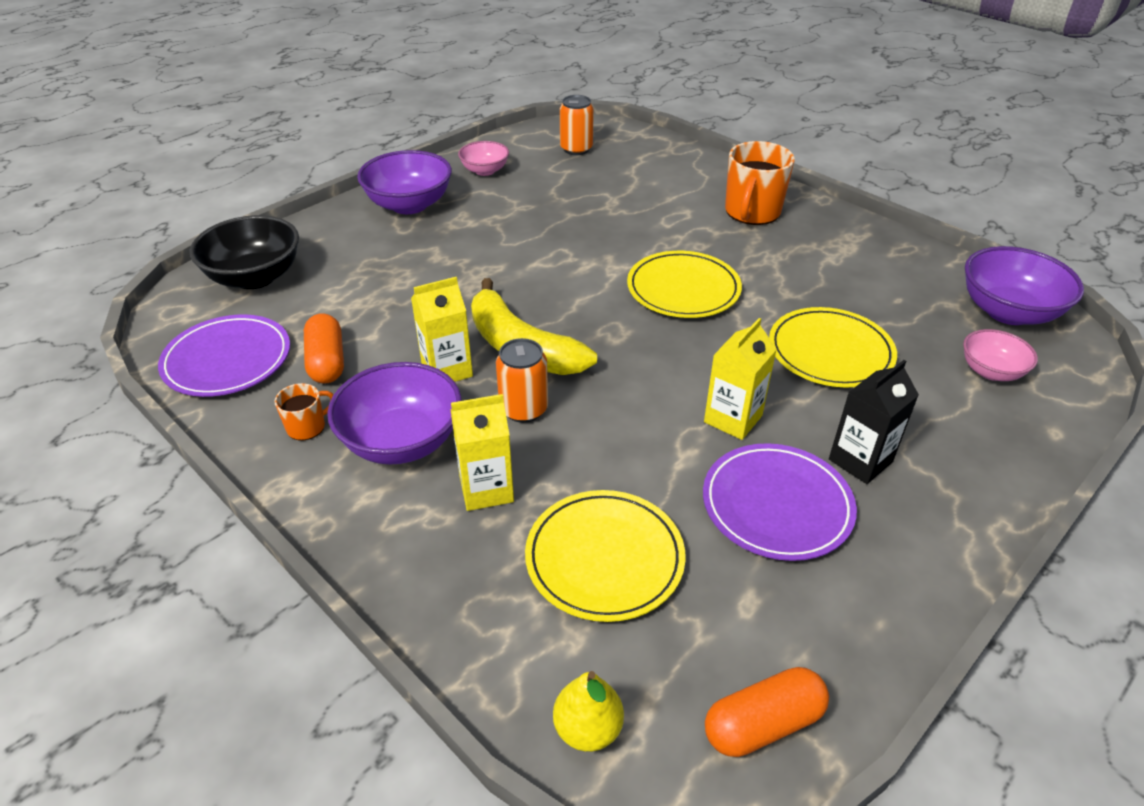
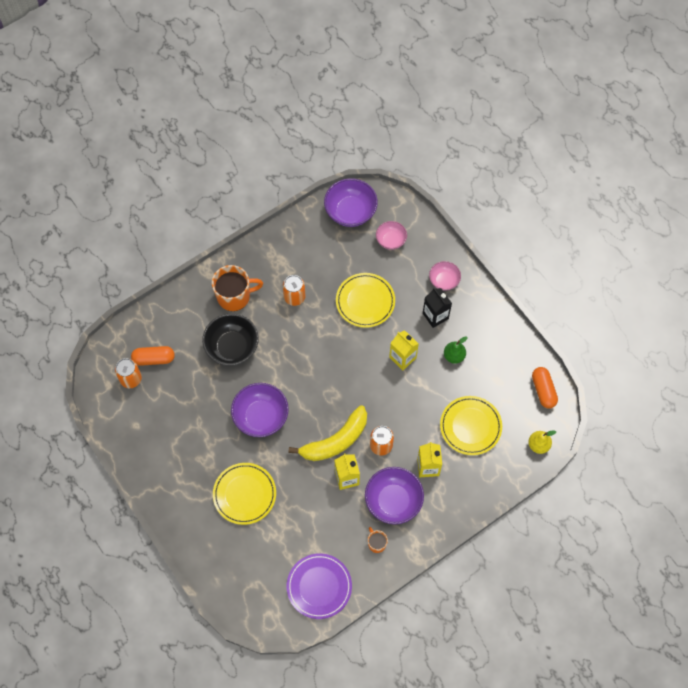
camera: 80 degrees left, 25 degrees up
black bowl [190,215,299,289] -> black bowl moved to [202,314,259,366]
orange capsule [304,313,344,384] -> orange capsule moved to [131,346,175,366]
purple bowl [357,150,452,214] -> purple bowl moved to [231,383,289,437]
pink bowl [458,141,509,176] -> pink bowl moved to [429,261,461,291]
yellow plate [627,251,742,318] -> yellow plate moved to [213,463,276,525]
purple plate [703,443,857,561] -> green pear [444,336,468,364]
orange mug [725,141,795,225] -> orange mug turned 45 degrees counterclockwise [212,265,263,311]
none -> orange can [283,275,305,306]

